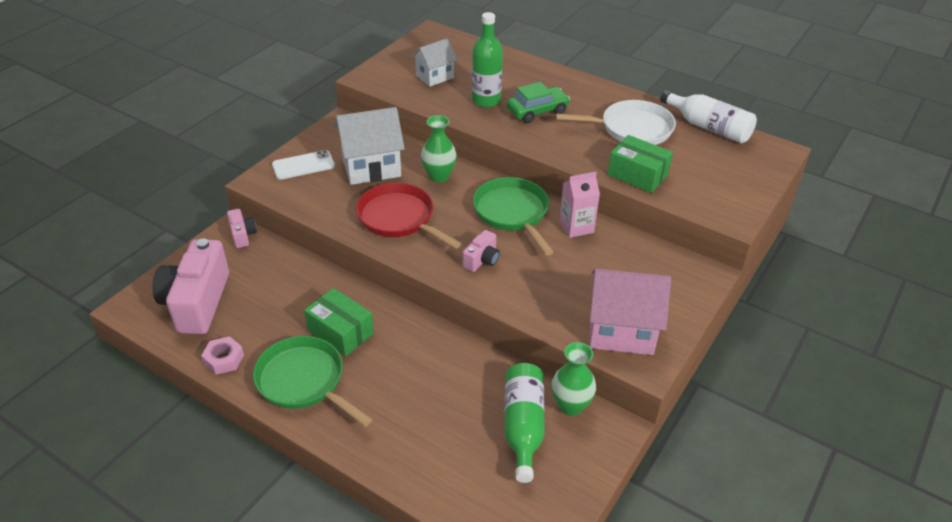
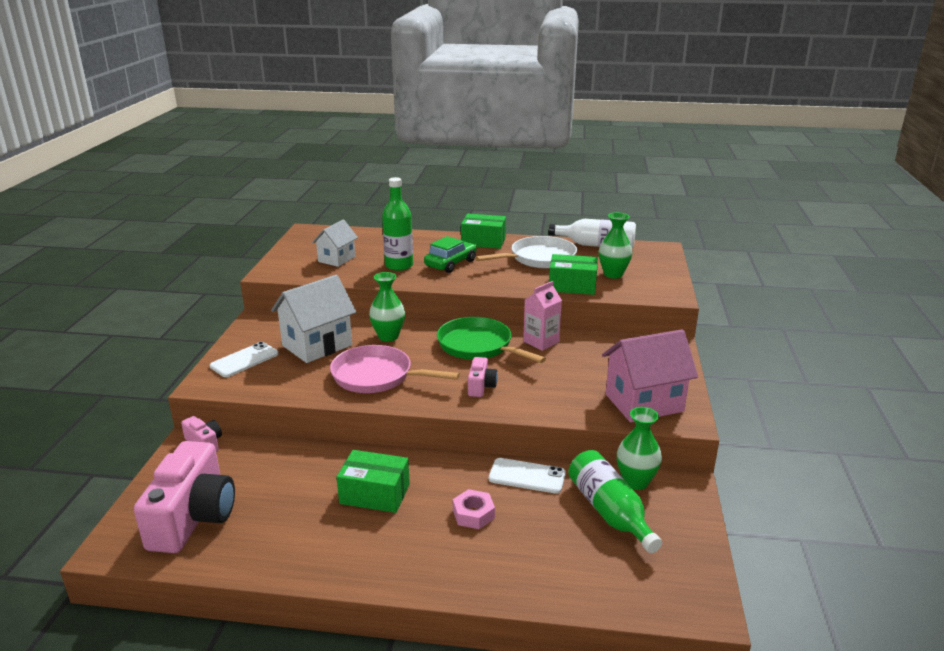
camera: 25 degrees left, 15 degrees down
pink camera [153,238,229,334] -> pink camera turned 150 degrees counterclockwise [134,441,235,553]
pink nut [201,336,244,375] -> pink nut moved to [453,489,495,529]
green pan [253,336,372,427] -> none
red pan [356,183,462,249] -> pink pan [330,345,460,393]
none -> green box [461,214,506,249]
none -> white phone [489,458,566,494]
none -> green vase [599,212,633,278]

